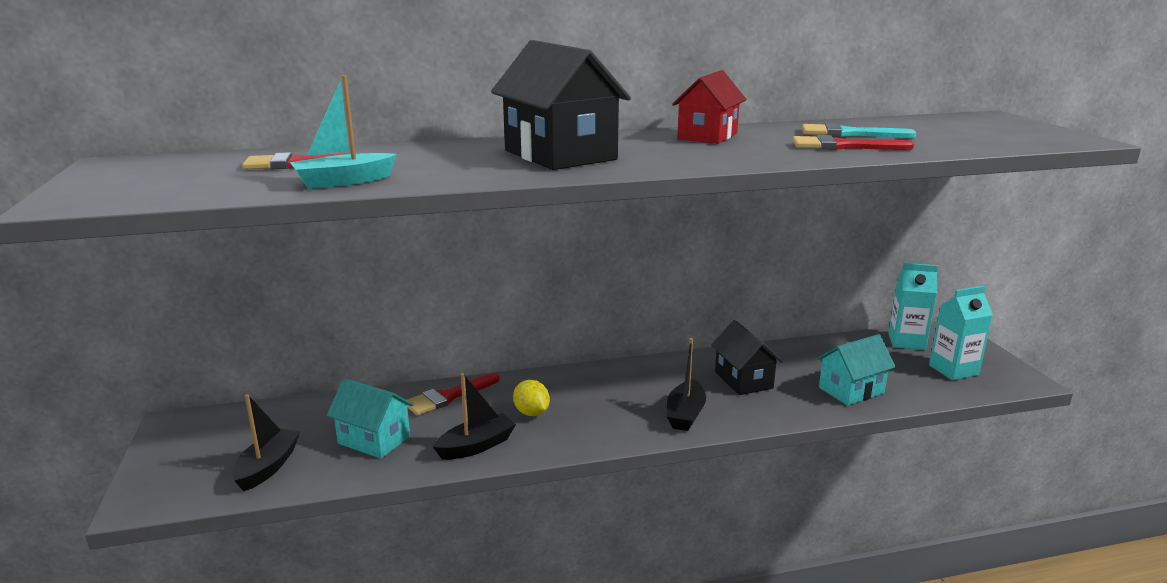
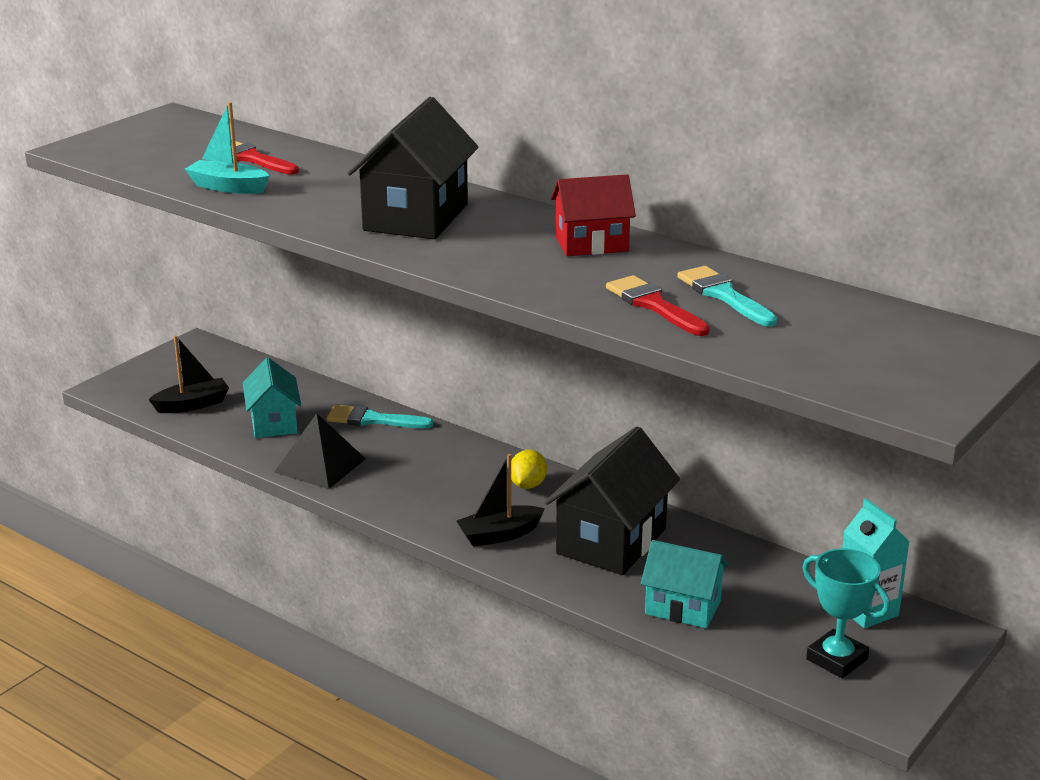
camera: 50 degrees right, 5 degrees up
red brush [407,373,500,415] -> turquoise brush [327,405,434,429]
black boat [433,373,516,460] -> black pyramid [274,413,366,489]
yellow lemon [513,380,550,416] -> yellow lemon moved to [511,450,547,489]
black house [711,320,783,395] -> black house [545,426,680,575], size x1.58
turquoise carton [929,286,993,380] -> turquoise trophy [803,549,890,678]

